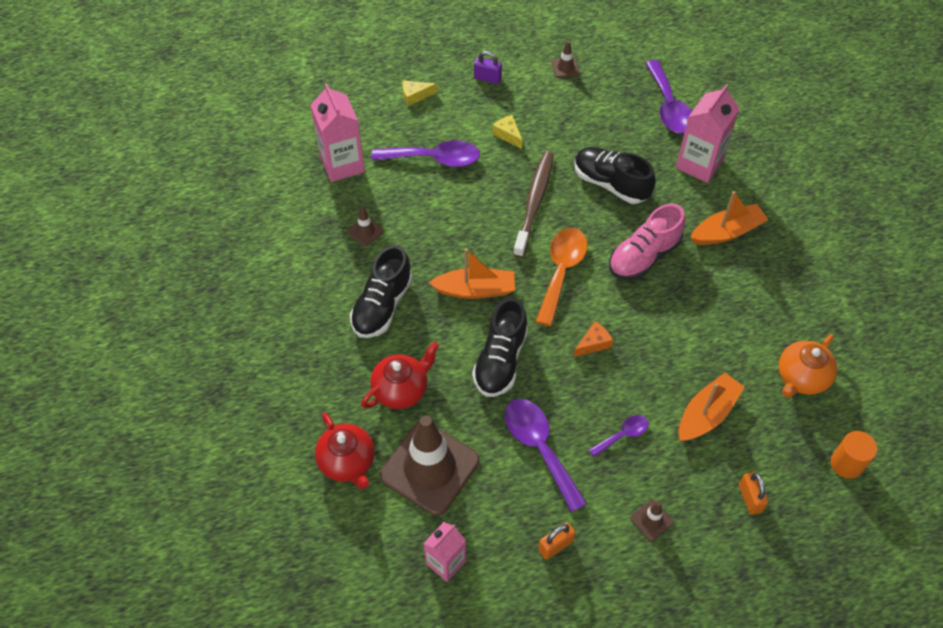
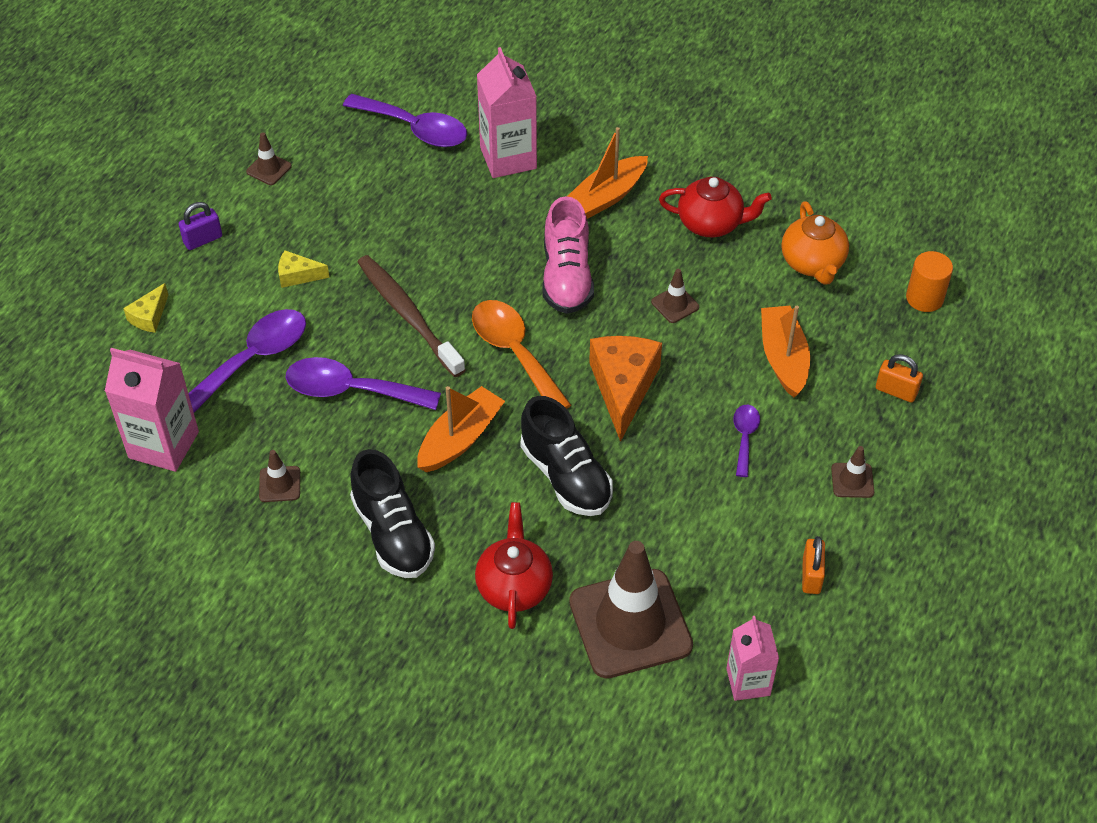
camera: 50 degrees left, 5 degrees down
red teapot [315,412,375,489] -> red teapot moved to [659,177,772,237]
purple spoon [505,399,587,512] -> purple spoon moved to [286,357,441,410]
black shoe [574,147,656,204] -> none
orange cheese [574,321,613,357] -> orange cheese [589,336,662,442], size x2.00
orange boat [690,191,768,245] -> orange boat turned 150 degrees counterclockwise [567,127,648,219]
none -> brown traffic cone [651,269,699,323]

